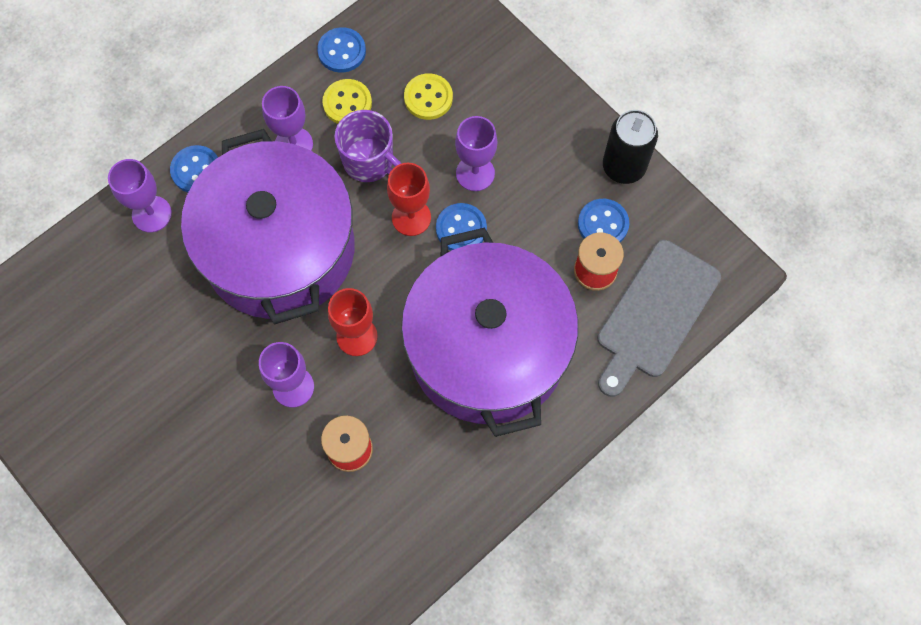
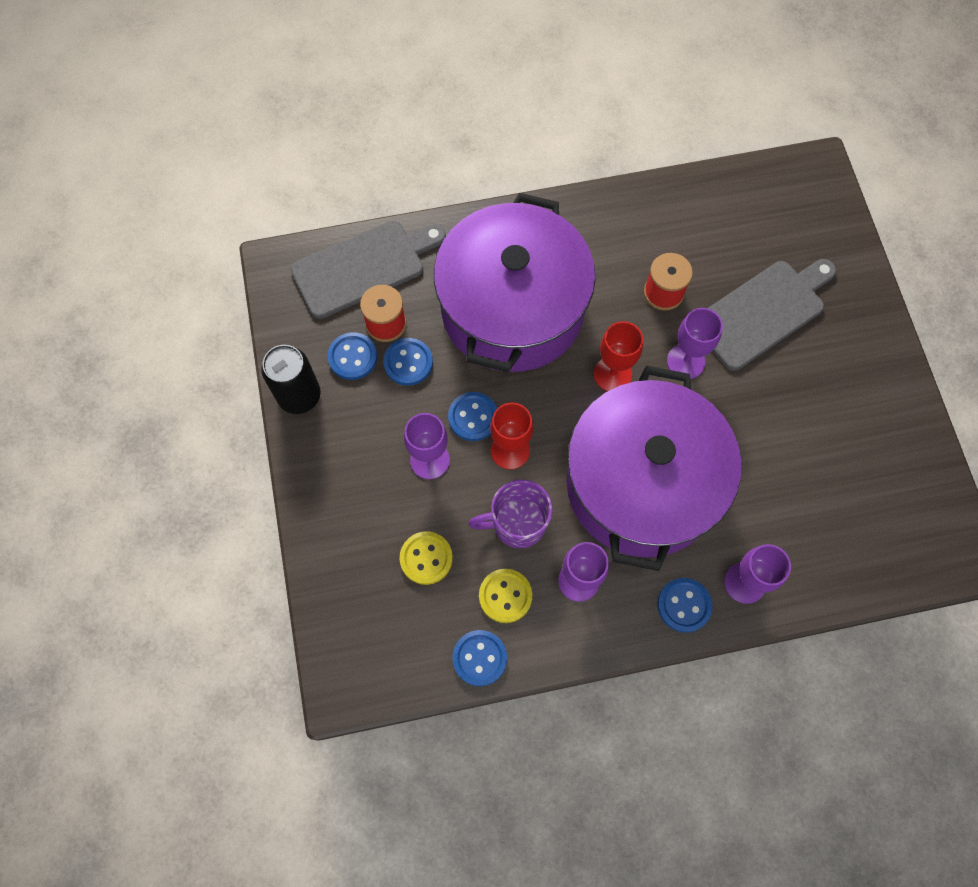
camera: 150 degrees left, 0 degrees up
purple mug [334,110,402,182] -> purple mug turned 75 degrees counterclockwise [468,480,553,548]
none -> blue button [383,338,433,386]
none -> grey cutting board [708,259,836,371]

